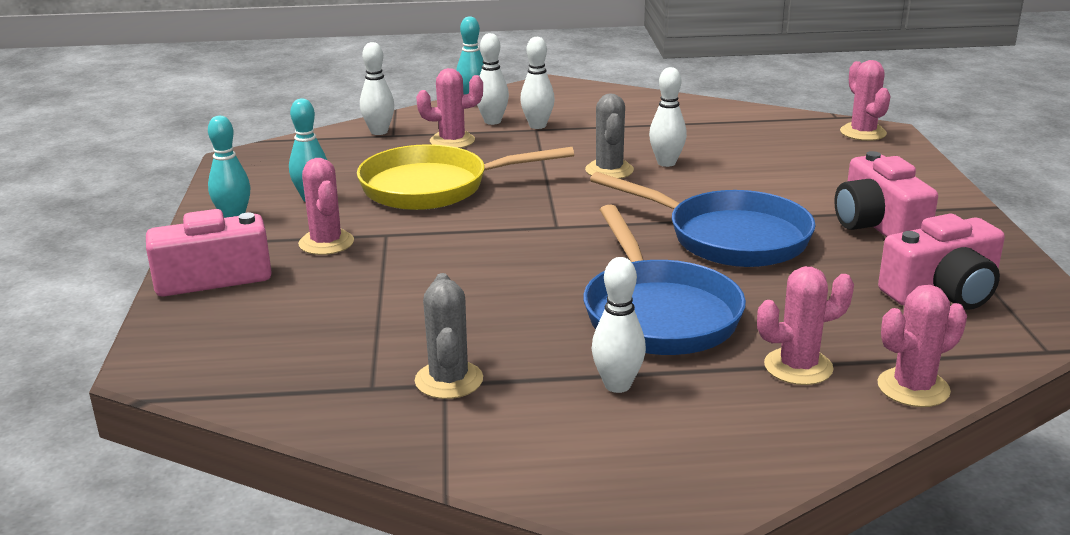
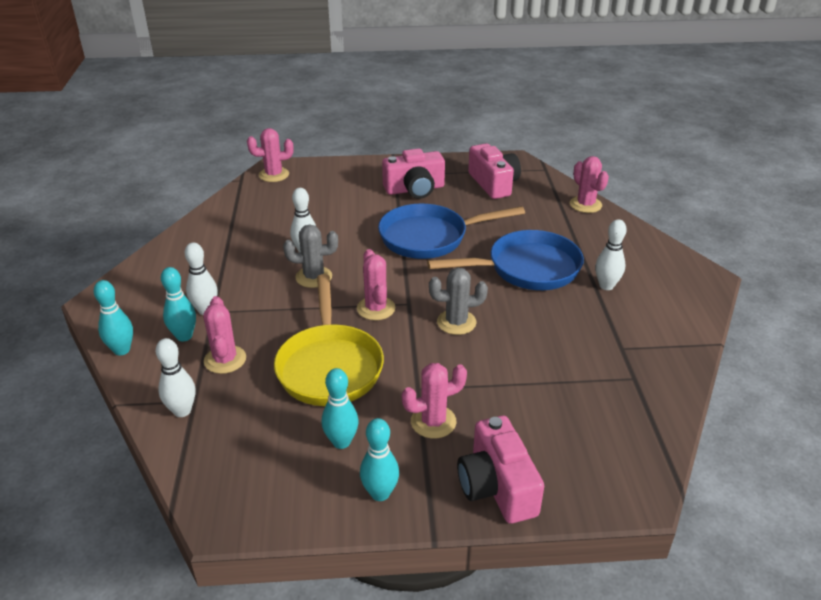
camera: 90 degrees left, 10 degrees up
grey cactus [415,273,483,399] -> grey cactus moved to [429,268,488,335]
white bowling pin [477,33,509,125] -> turquoise bowling pin [161,267,196,342]
blue pan [590,172,816,267] -> blue pan turned 135 degrees counterclockwise [378,204,525,259]
pink cactus [757,266,854,385] -> pink cactus moved to [357,249,395,320]

